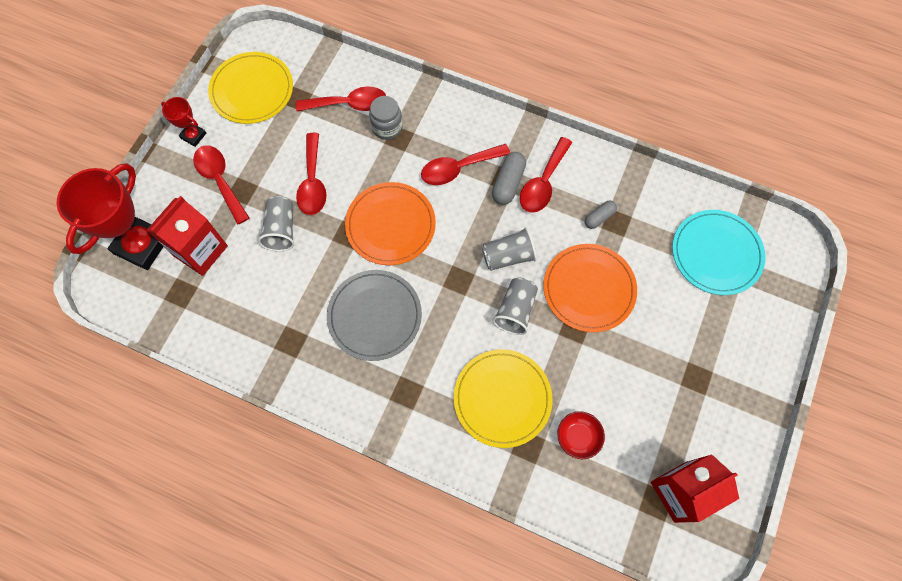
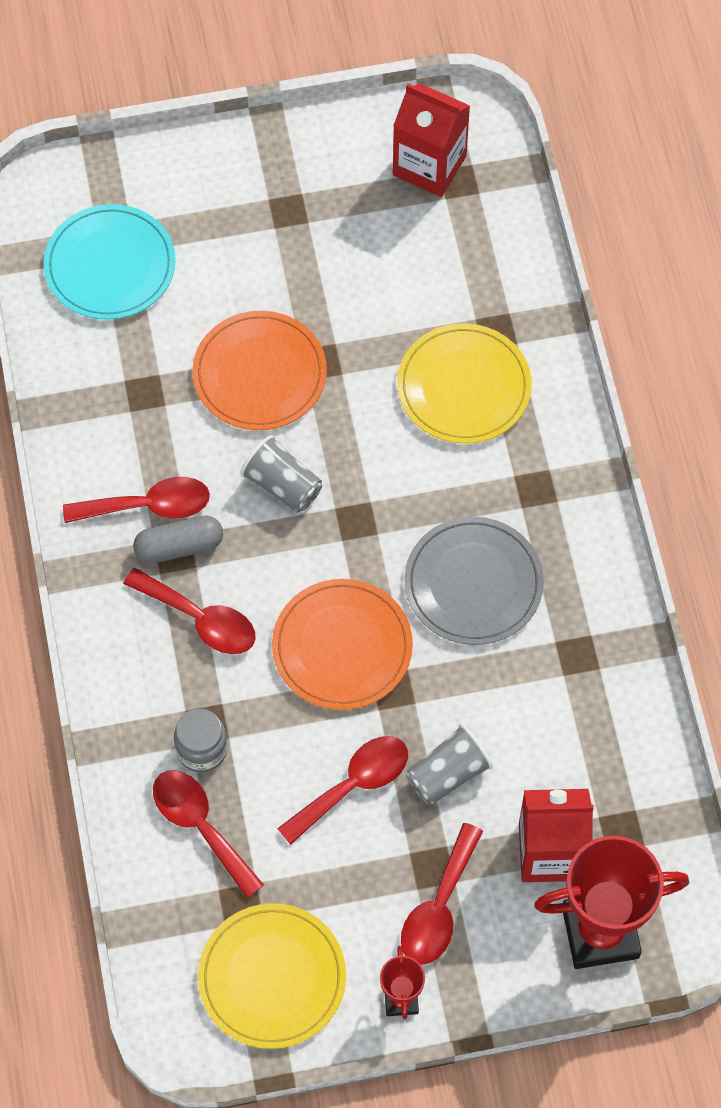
camera: 125 degrees left, 5 degrees down
grey cup [492,278,538,335] -> none
red bowl [557,411,605,459] -> none
grey capsule [585,201,617,229] -> none

